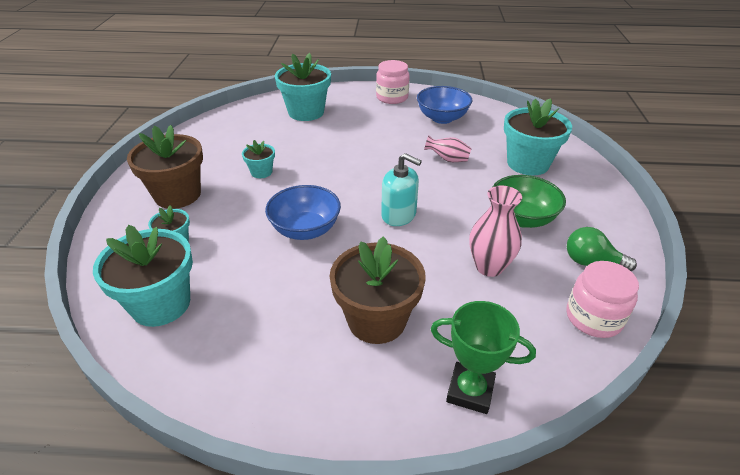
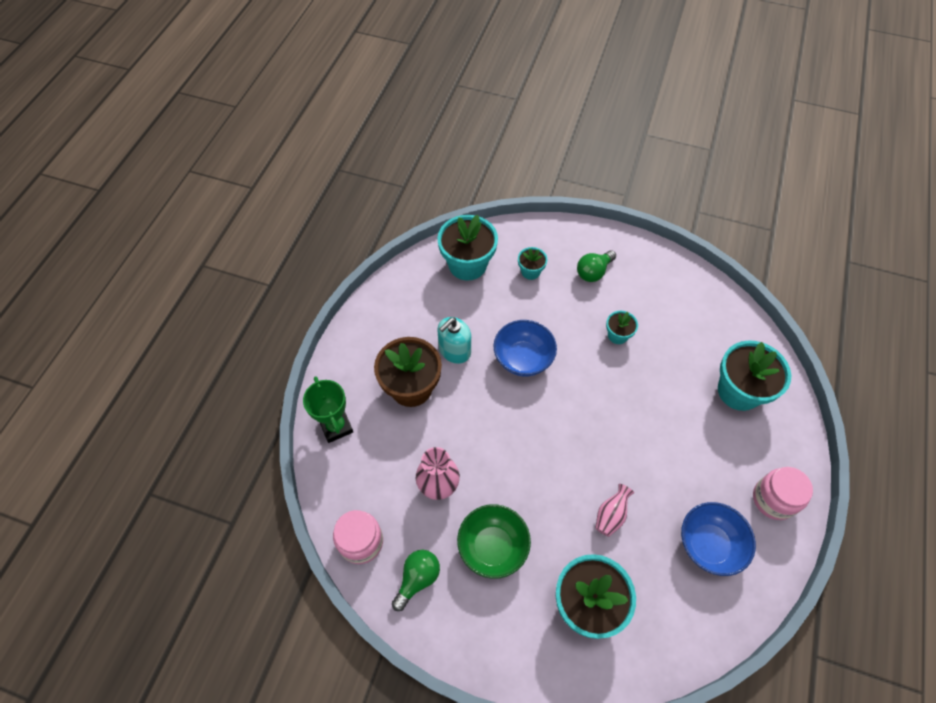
camera: 105 degrees right, 20 degrees up
brown flower pot [127,125,203,209] -> green light bulb [577,250,616,282]
turquoise soap dispenser [381,153,422,226] -> turquoise soap dispenser moved to [437,317,471,364]
green trophy [431,301,536,414] -> green trophy turned 60 degrees counterclockwise [303,376,353,443]

